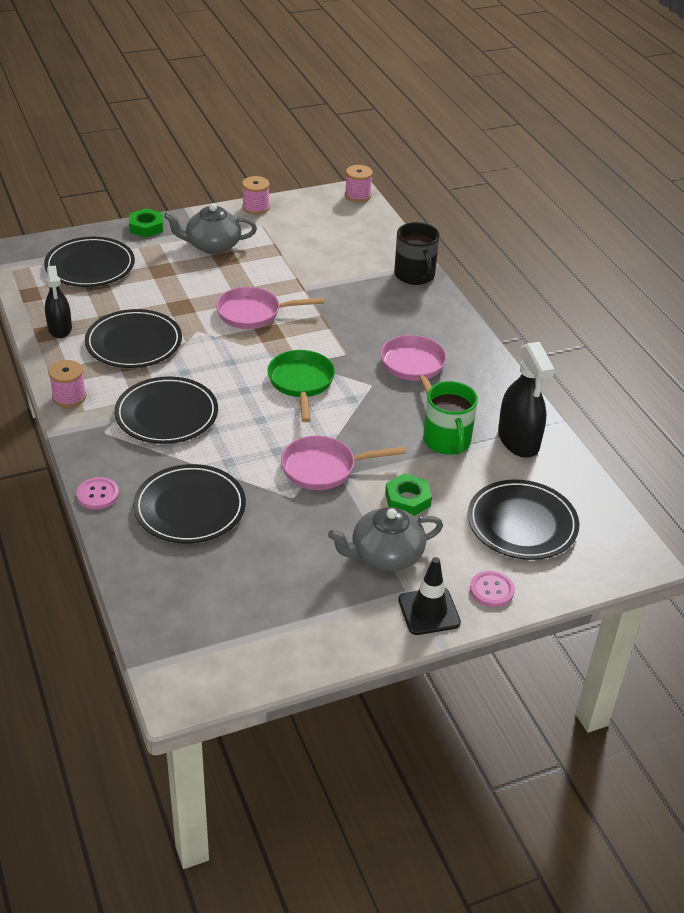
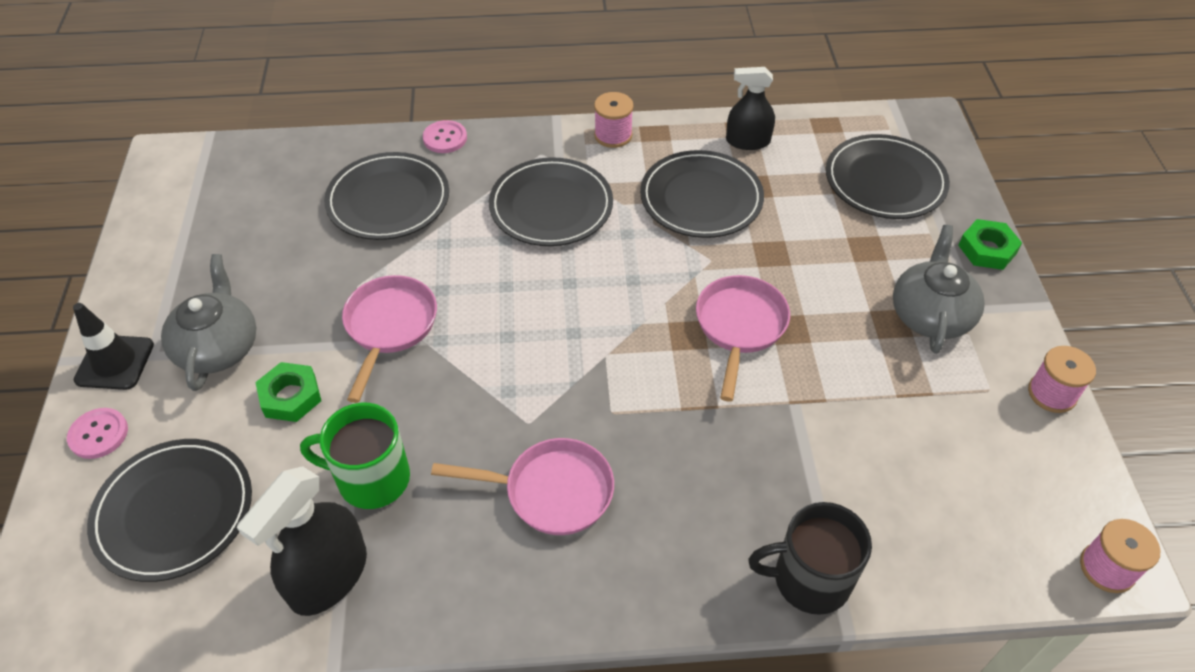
camera: 110 degrees right, 10 degrees up
green pan [267,350,335,422] -> none
black spray bottle [498,342,555,458] -> black spray bottle turned 60 degrees counterclockwise [237,466,367,616]

